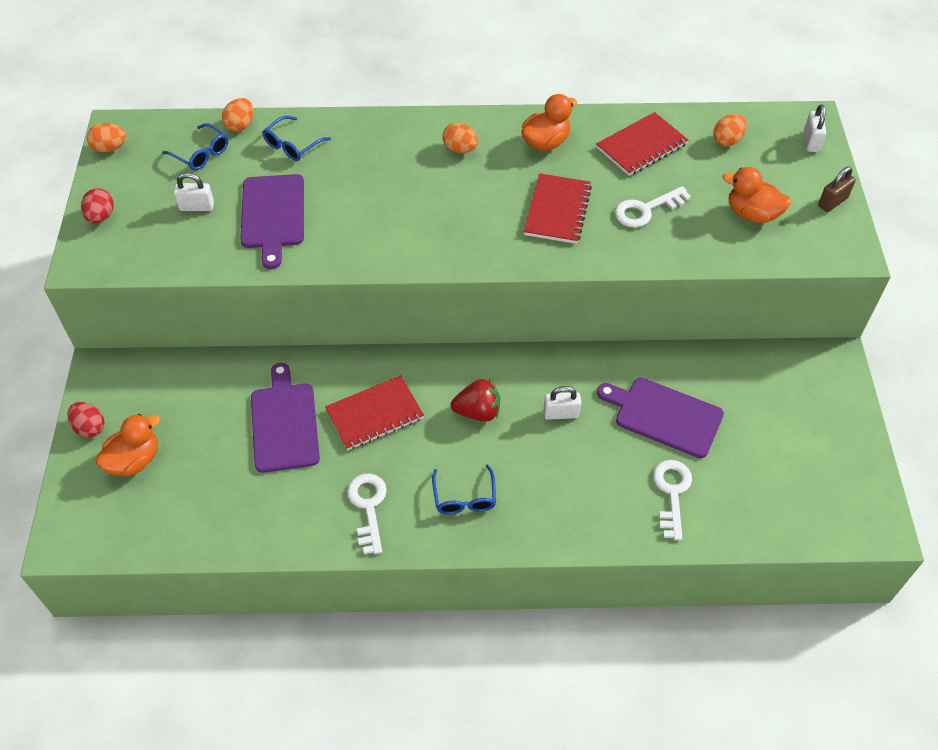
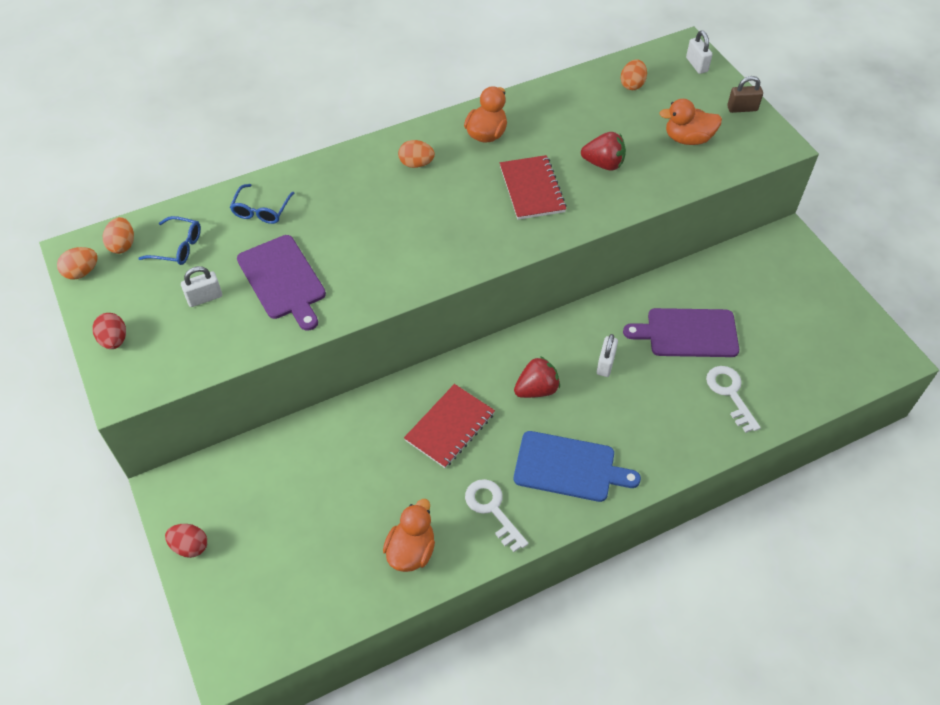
camera: 25 degrees left, 0 degrees up
orange duck [96,414,161,476] -> orange duck moved to [383,499,435,572]
orange egg [222,98,253,132] -> orange egg moved to [103,217,134,254]
purple cutting board [251,363,320,473] -> none
blue glasses [432,464,496,514] -> blue cutting board [514,431,641,502]
white padlock [543,386,581,420] -> white padlock turned 45 degrees counterclockwise [597,334,618,377]
red notebook [596,112,688,176] -> none
white key [615,186,691,228] -> red strawberry [581,132,626,171]
brown padlock [818,167,856,212] -> brown padlock turned 60 degrees clockwise [727,76,763,113]

